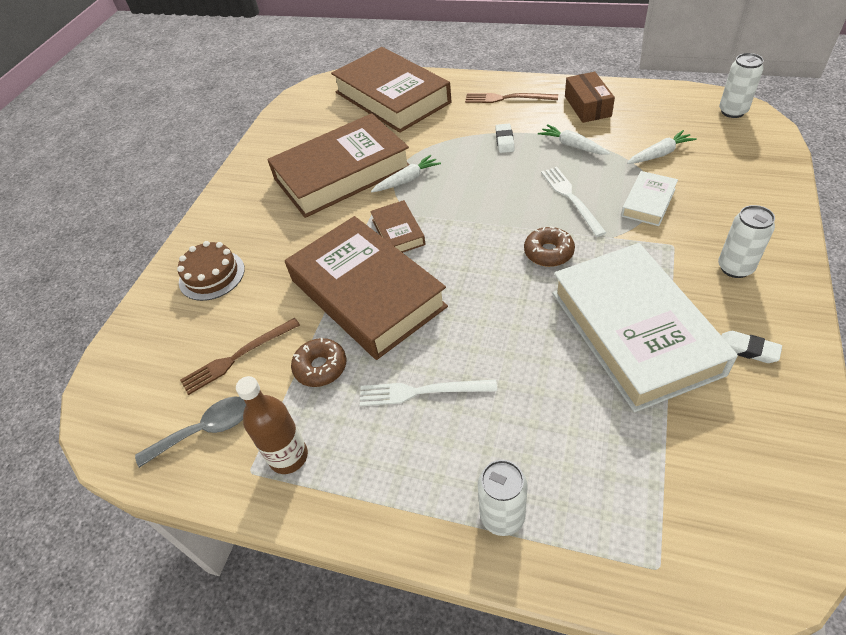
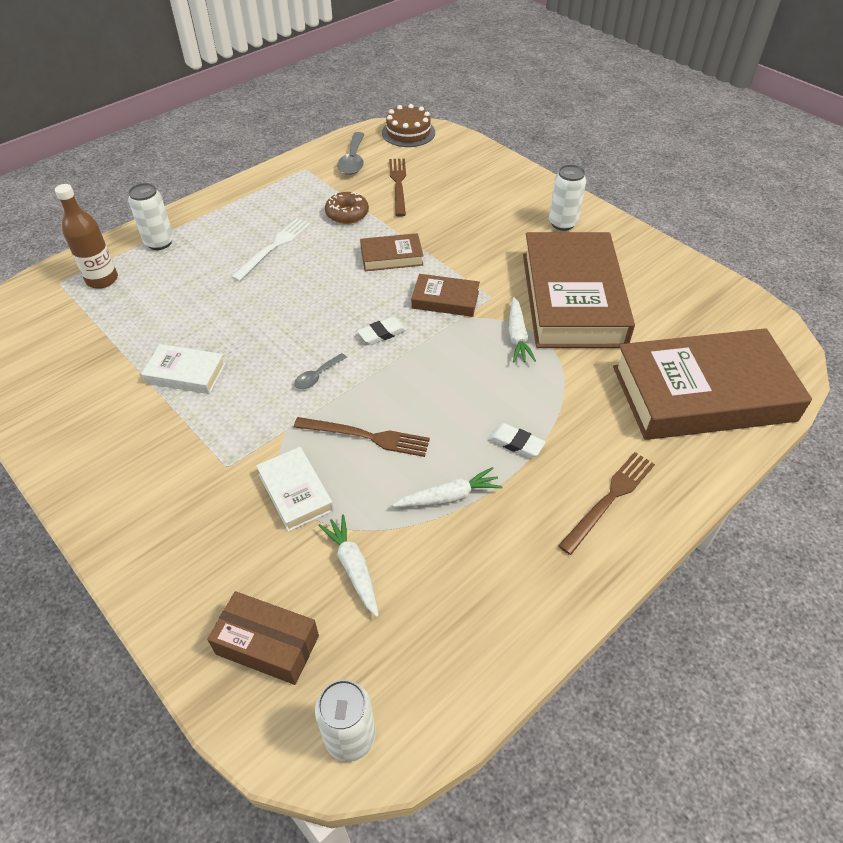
camera: 115 degrees right, 0 degrees up
brown cake [177,241,245,301] -> brown cake moved to [382,104,435,147]
brown bottle [236,376,308,474] -> brown bottle moved to [55,184,118,289]
brown book [285,216,448,360] -> brown book [360,233,424,271], size x0.44
brown donut [524,226,575,267] -> grey spoon [294,353,347,389]
white fork [541,167,606,237] -> brown fork [294,417,430,457]
white book [552,243,738,412] -> white book [141,344,226,394], size x0.44
brown box [565,72,615,123] -> brown box moved to [207,591,319,685]
white carrot [627,130,697,164] -> white carrot turned 150 degrees clockwise [318,514,379,617]
white can [718,205,775,278] -> white can moved to [549,164,586,231]
white eraser [721,331,782,363] -> white eraser moved to [357,317,407,345]

